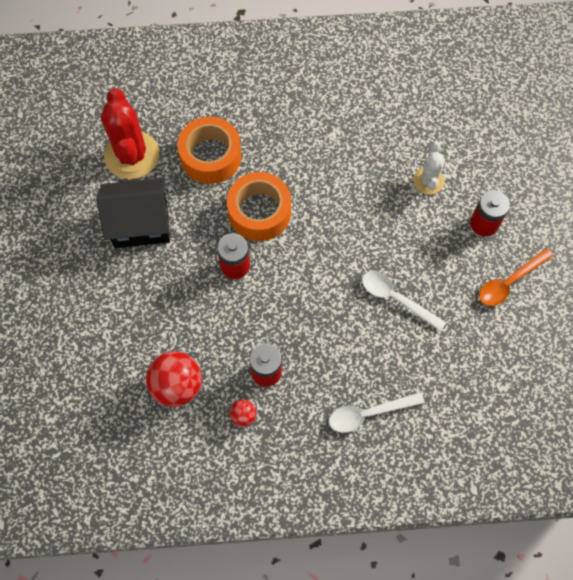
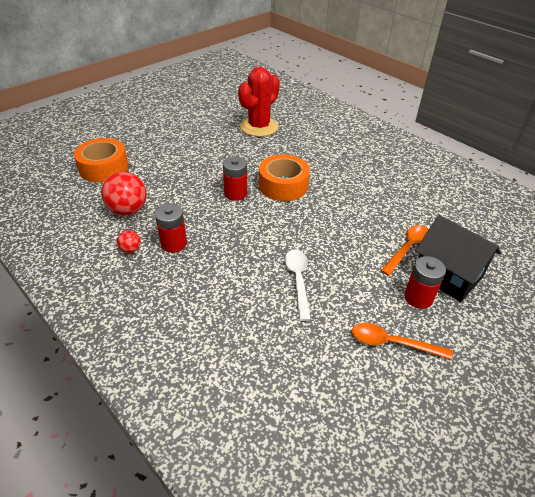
camera: 50 degrees right, 25 degrees down
black house [96,178,170,248] -> black house moved to [415,215,501,302]
orange tape [177,116,242,184] -> orange tape moved to [74,138,129,182]
white spoon [329,392,425,433] -> none
white cactus [413,141,445,194] -> orange spoon [381,225,429,276]

